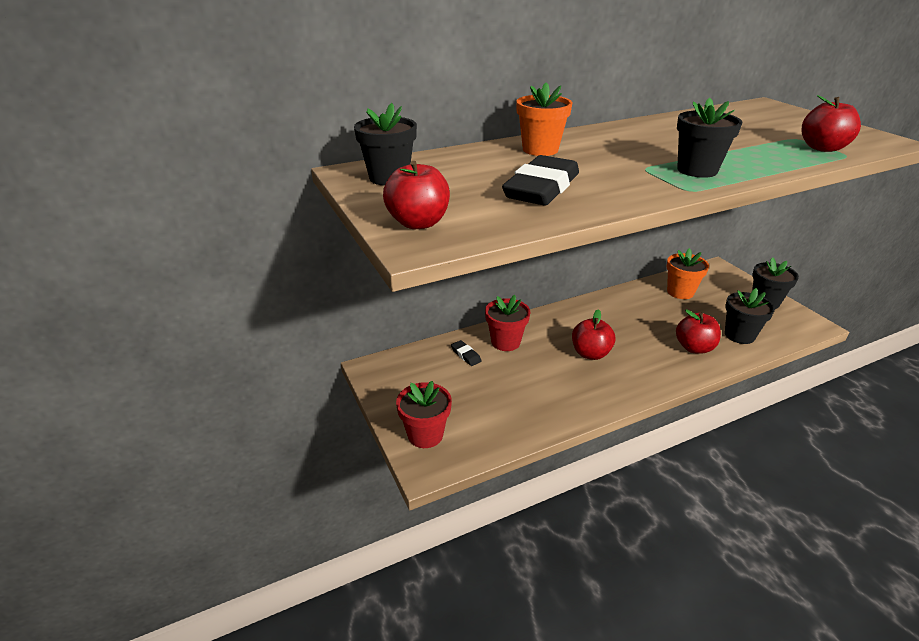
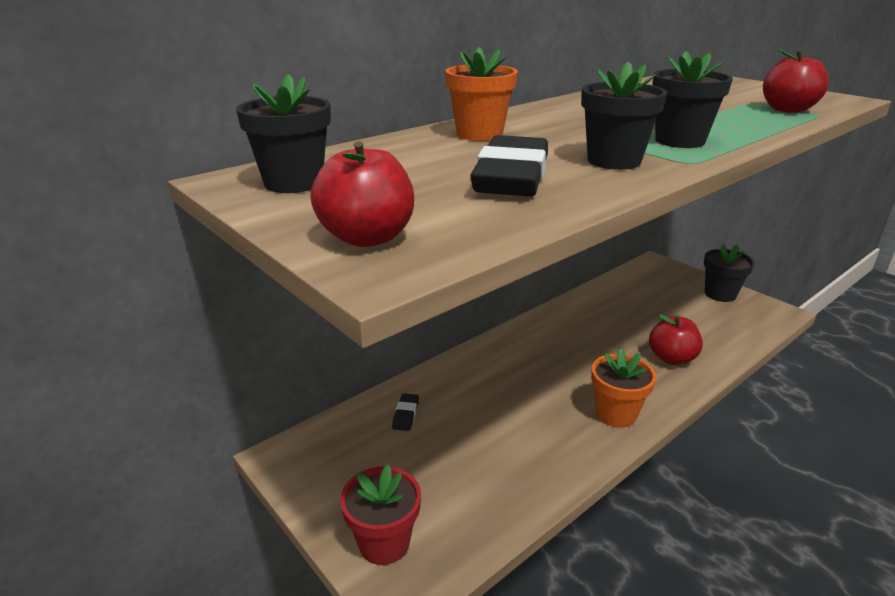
camera: 15 degrees left, 5 degrees down
black eraser [451,340,481,366] -> black eraser turned 60 degrees clockwise [392,393,419,431]
red flower pot [485,295,530,351] -> none
red apple [572,309,615,360] -> none
orange flower pot [666,248,709,299] -> orange flower pot moved to [591,348,656,428]
black flower pot [725,288,775,344] -> black flower pot moved to [581,61,667,170]

